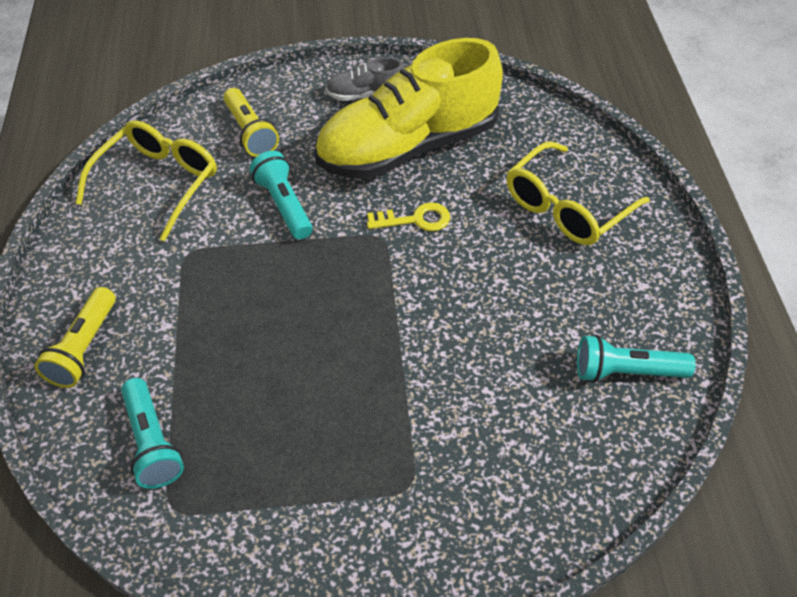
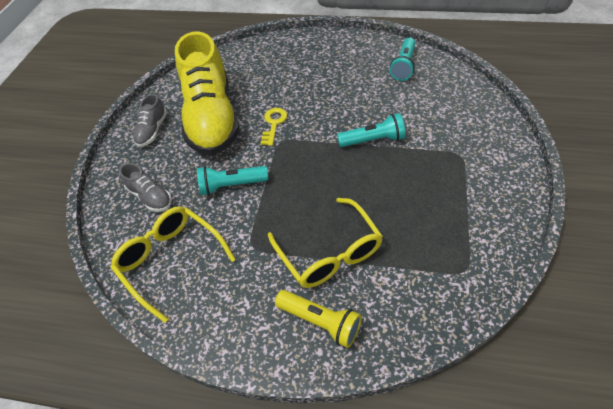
camera: 70 degrees left, 0 degrees up
turquoise flashlight [121,378,184,489] -> turquoise flashlight moved to [337,113,405,147]
yellow flashlight [223,88,279,157] -> grey shoe [119,163,172,212]
yellow glasses [506,141,650,245] -> yellow glasses moved to [268,198,383,288]

